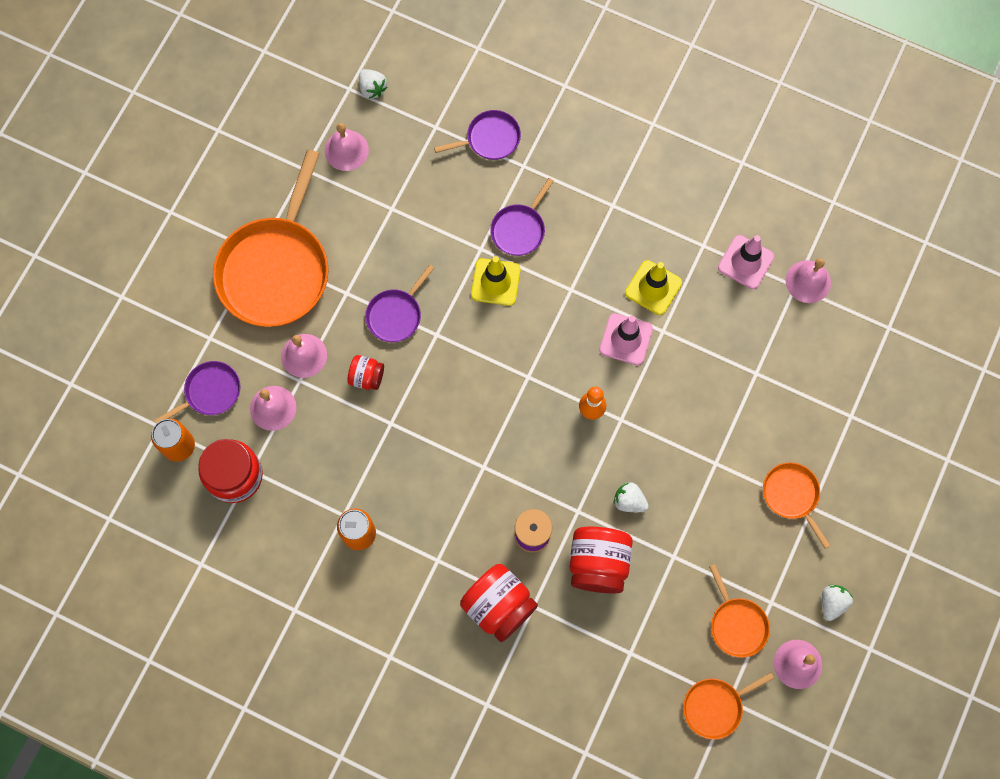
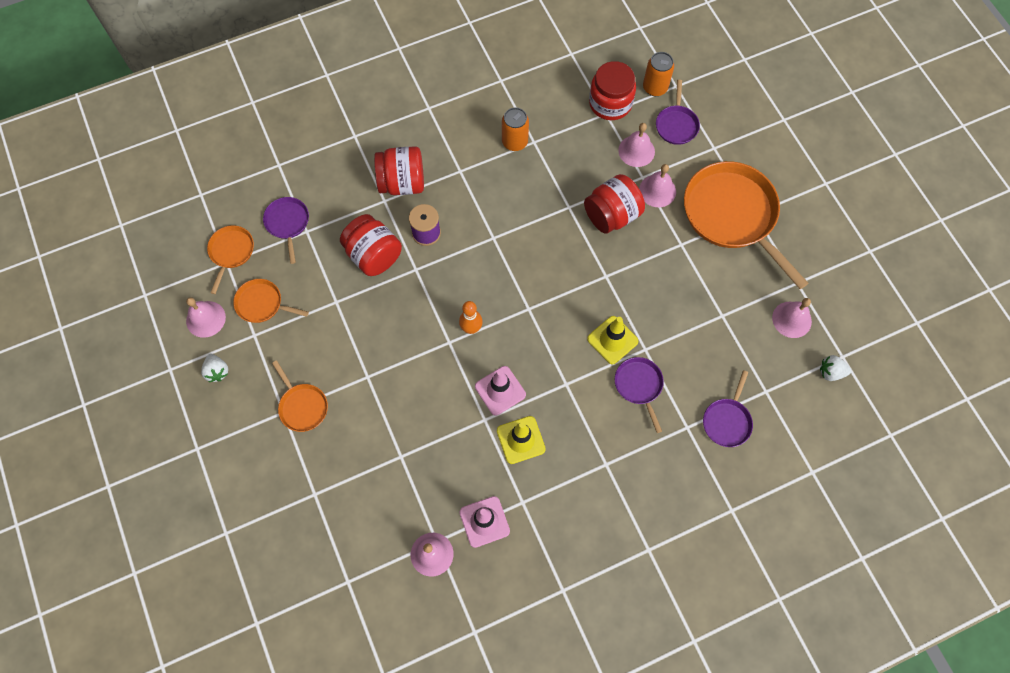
camera: 130 degrees right, 5 degrees down
red jar [347,355,384,390] -> red jar [584,174,645,234], size x1.82
purple pan [365,265,434,342] -> purple pan moved to [263,197,309,264]
white strawberry [614,482,649,512] -> none
orange pan [763,462,831,549] -> orange pan turned 45 degrees clockwise [272,360,328,432]

